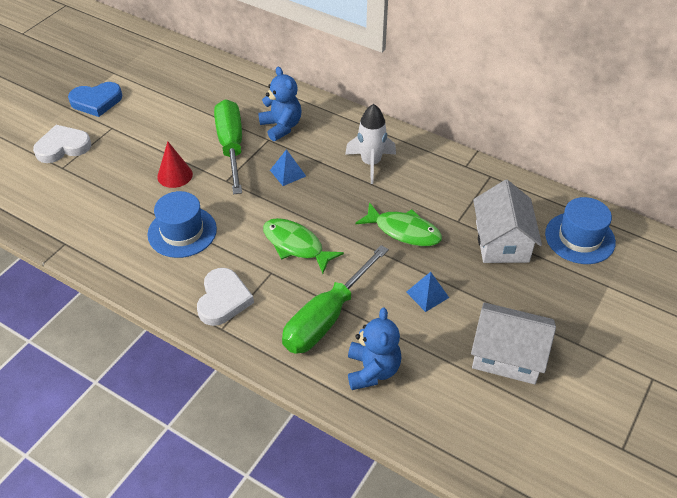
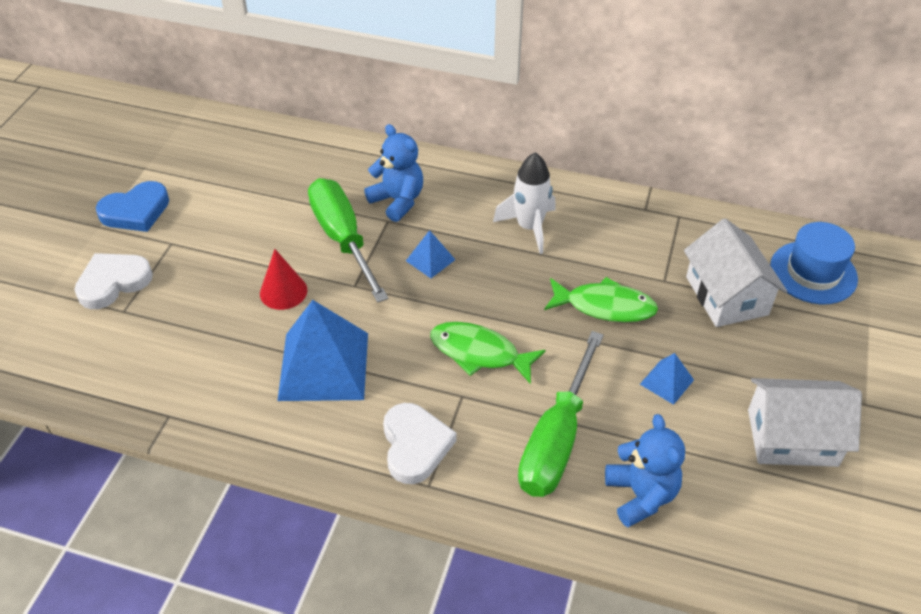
camera: 15 degrees left, 0 degrees up
blue hat [148,191,217,258] -> blue pyramid [277,300,368,401]

